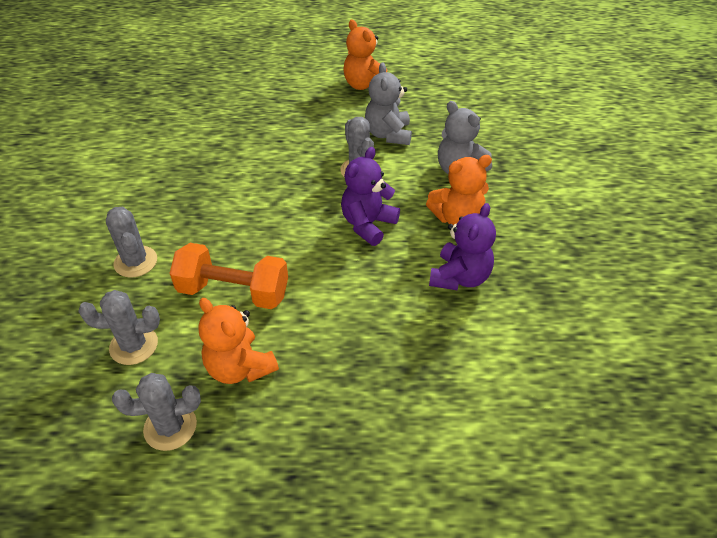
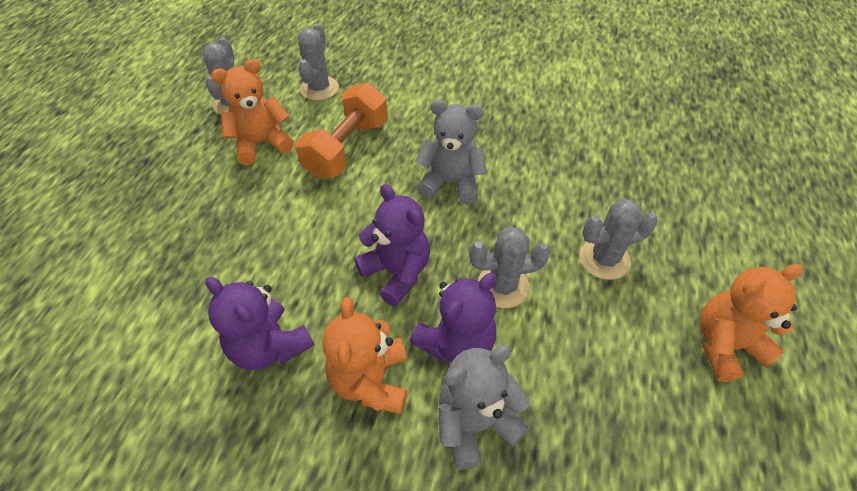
camera: 105 degrees right, 5 degrees up
grey cactus [106,207,157,278] -> grey cactus moved to [580,199,658,280]
grey teddy bear [365,63,412,145] -> grey teddy bear moved to [415,100,487,205]
none -> purple teddy bear [410,273,497,363]

